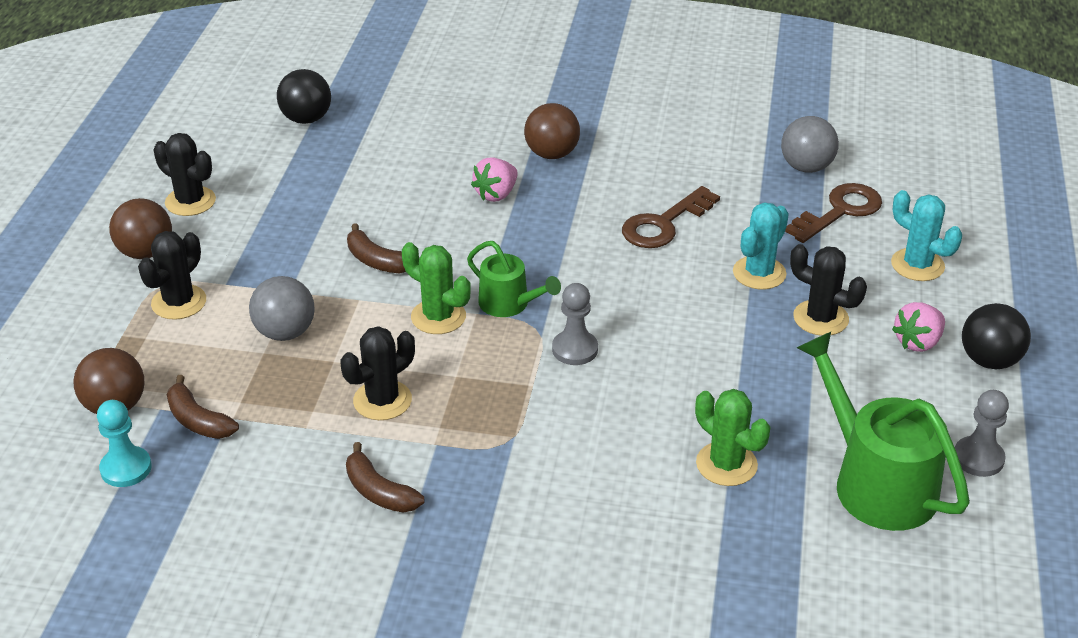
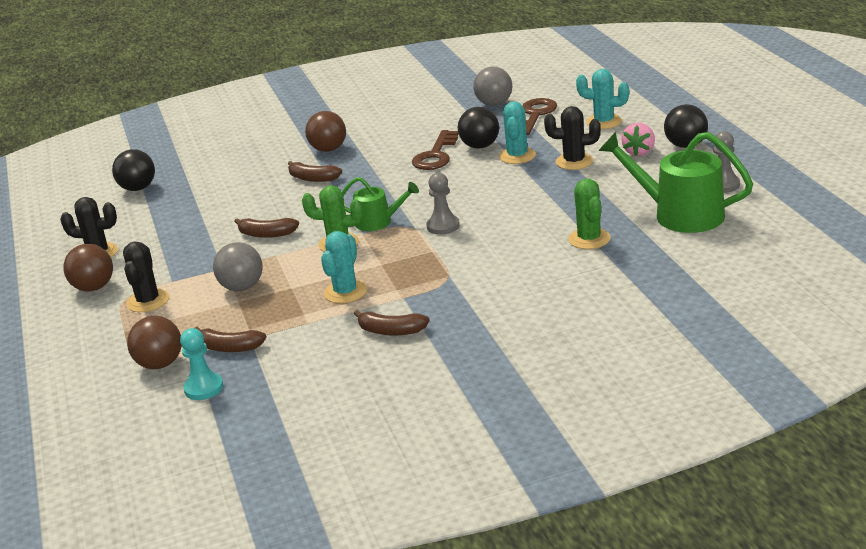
camera: 25 degrees left, 10 degrees down
black cactus [340,326,415,420] -> turquoise cactus [321,231,367,303]
pink strawberry [471,157,518,202] -> brown banana [288,161,342,182]
green cactus [695,389,770,486] -> green cactus turned 60 degrees clockwise [568,179,611,249]
none -> black ball [458,107,499,149]

